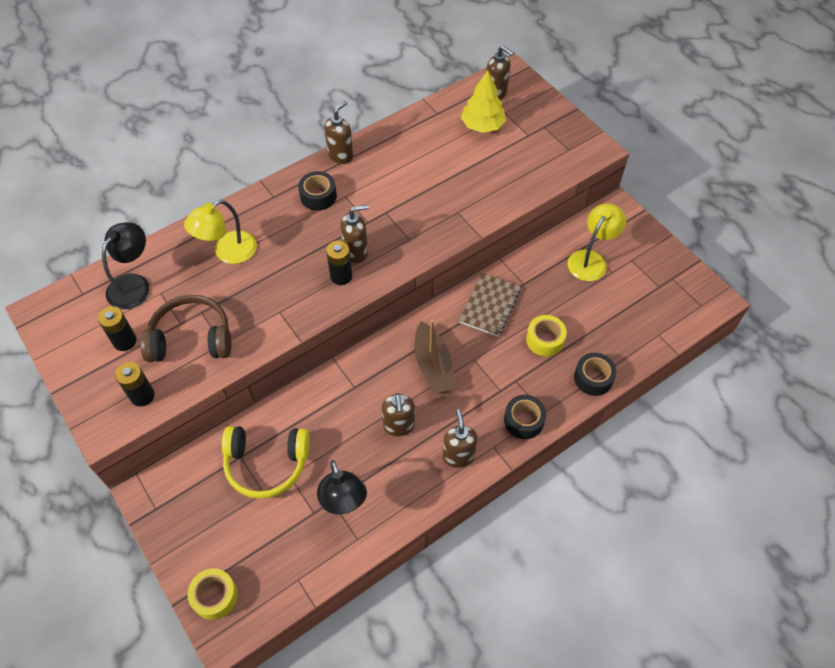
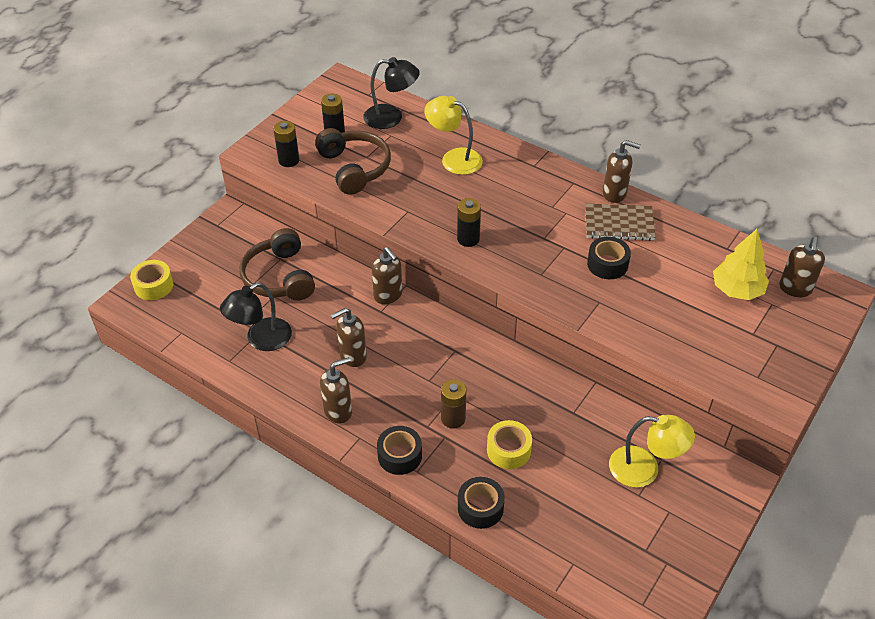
camera: 70 degrees right, 10 degrees down
yellow headphones [222,426,310,499] -> brown headphones [239,228,315,300]
black tape [298,171,337,211] -> black tape moved to [587,237,631,279]
brown soap dispenser [340,205,369,263] -> brown soap dispenser moved to [372,247,402,304]
brown boat [415,319,456,394] -> none
brown notebook [459,273,521,337] -> brown notebook moved to [585,204,656,241]
none -> brown battery [441,379,466,429]

